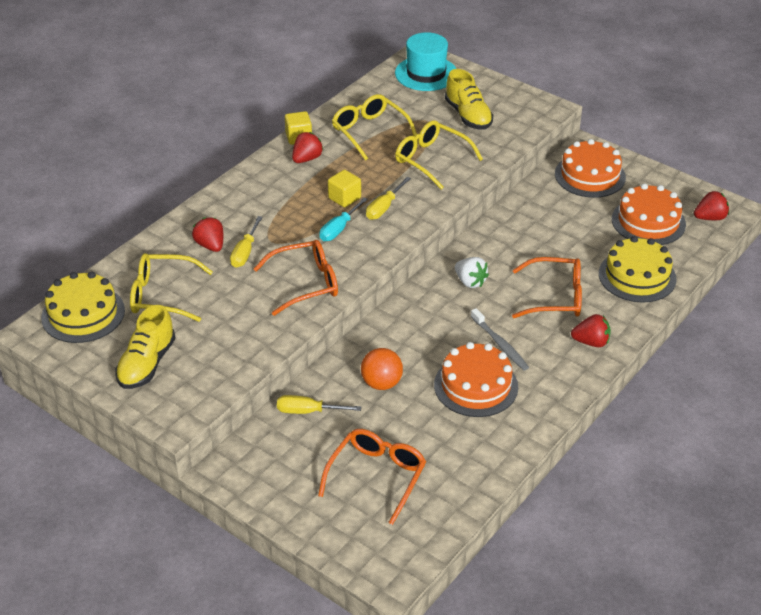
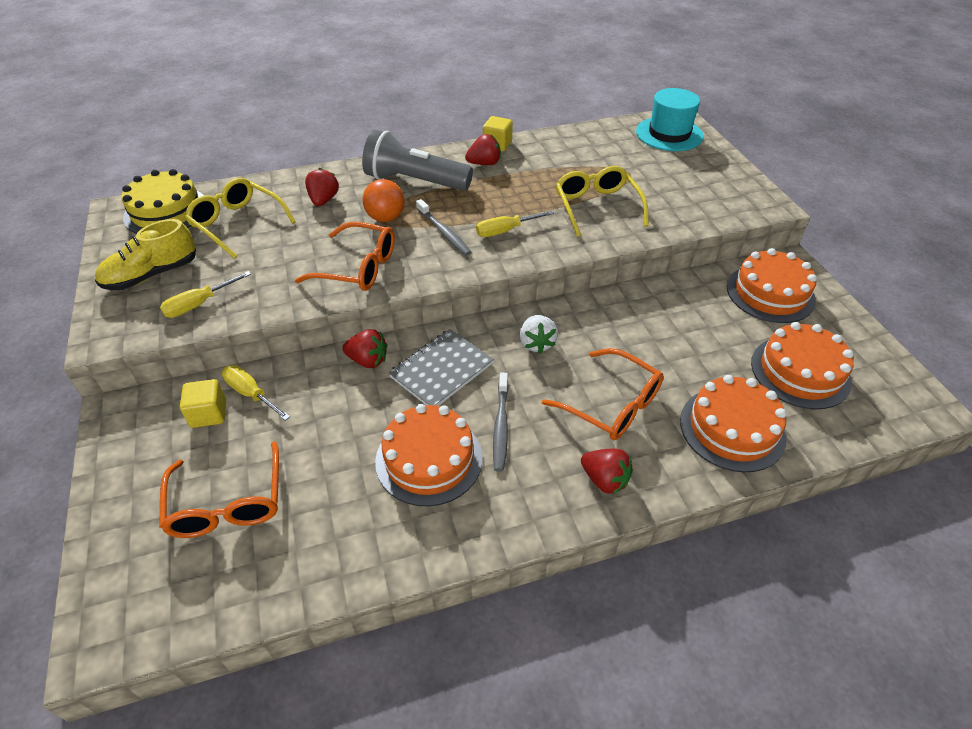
camera: 35 degrees right, 5 degrees up
yellow screwdriver [230,216,263,268] -> yellow screwdriver moved to [160,271,251,318]
orange glasses [318,429,426,525] -> orange glasses turned 105 degrees clockwise [159,441,279,538]
turquoise screwdriver [320,198,368,241] -> grey toothbrush [416,199,471,256]
yellow cube [328,170,361,207] -> yellow cube moved to [180,379,226,428]
yellow glasses [332,94,417,161] -> none
orange ball [361,348,403,390] -> orange ball moved to [362,179,405,222]
yellow shoe [445,69,493,129] -> none
yellow cake [599,236,677,303] -> orange cake [680,375,787,472]
red strawberry [694,191,729,220] -> red strawberry moved to [342,329,387,368]
none -> grey flashlight [362,130,473,191]
none -> grey notebook [389,329,494,406]

